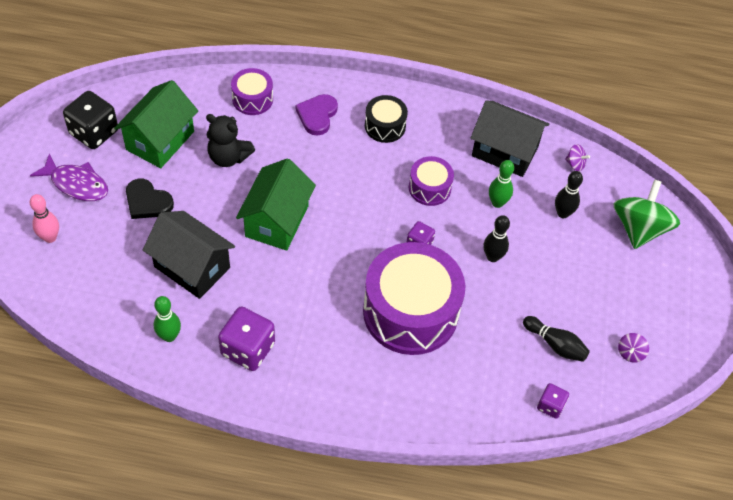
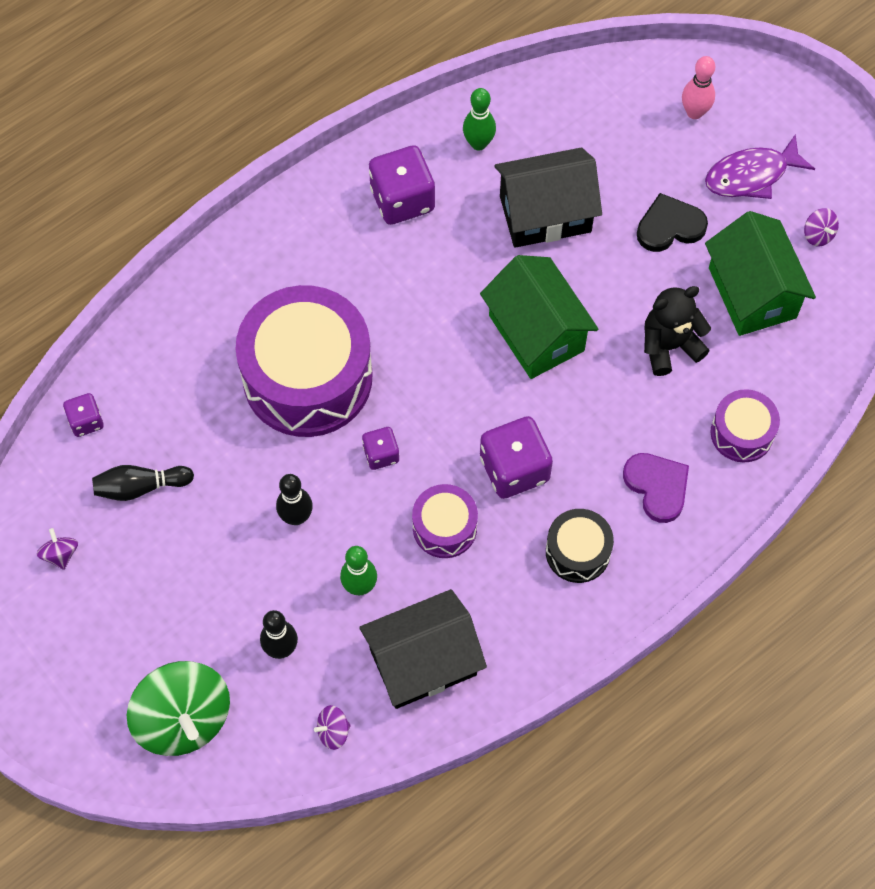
camera: 135 degrees right, 10 degrees up
black dice [63,91,118,149] -> purple spinning top [804,208,839,247]
none -> purple dice [480,416,553,499]

